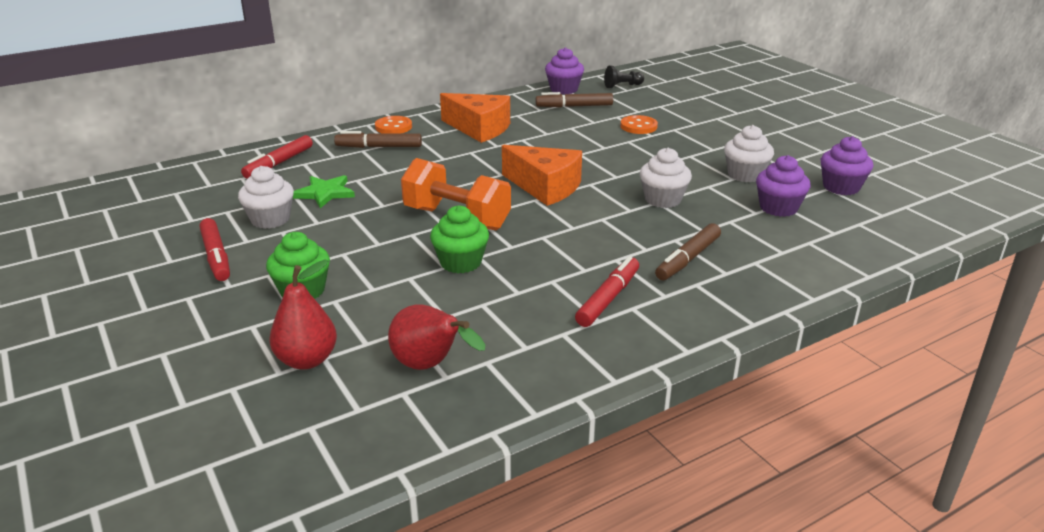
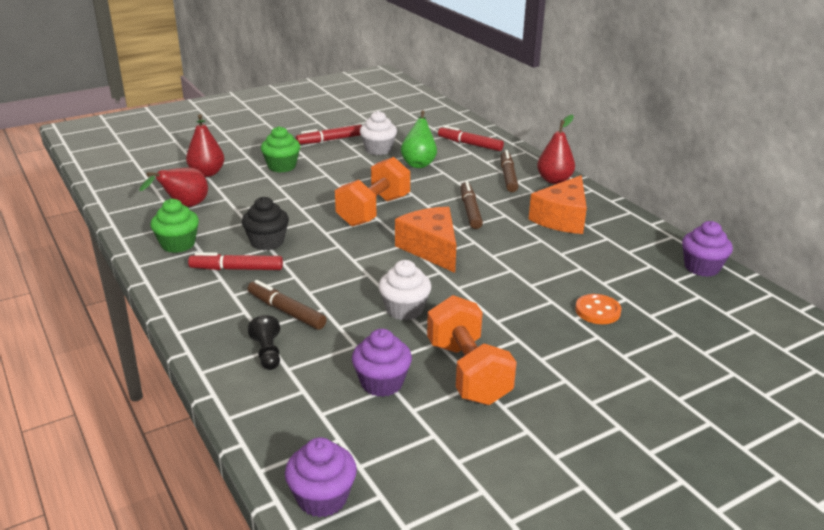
camera: 90 degrees right, 0 degrees up
green star [293,175,355,208] -> green pear [401,111,437,168]
orange button [375,116,412,133] -> red pear [537,114,575,184]
green cupcake [430,205,489,273] -> green cupcake moved to [150,199,199,253]
orange cheese [502,145,582,206] -> orange cheese turned 120 degrees clockwise [395,207,456,273]
brown marker [535,92,613,108] -> brown marker moved to [461,181,483,229]
red marker [575,256,639,327] -> red marker turned 150 degrees clockwise [188,252,283,270]
black pawn [604,66,644,88] -> black pawn moved to [248,315,280,370]
white cupcake [724,125,774,182] -> orange dumbbell [427,295,517,405]
purple cupcake [821,136,873,195] -> purple cupcake moved to [285,437,357,517]
none -> black cupcake [242,197,289,251]

